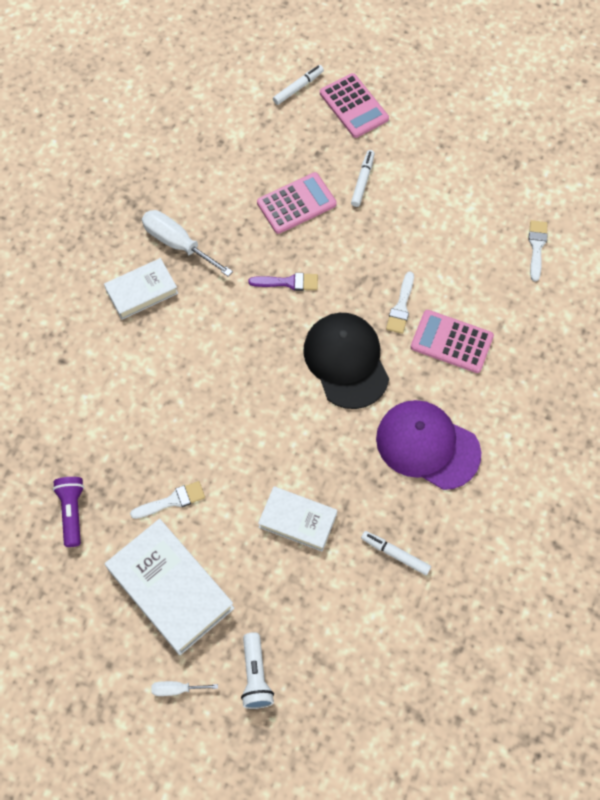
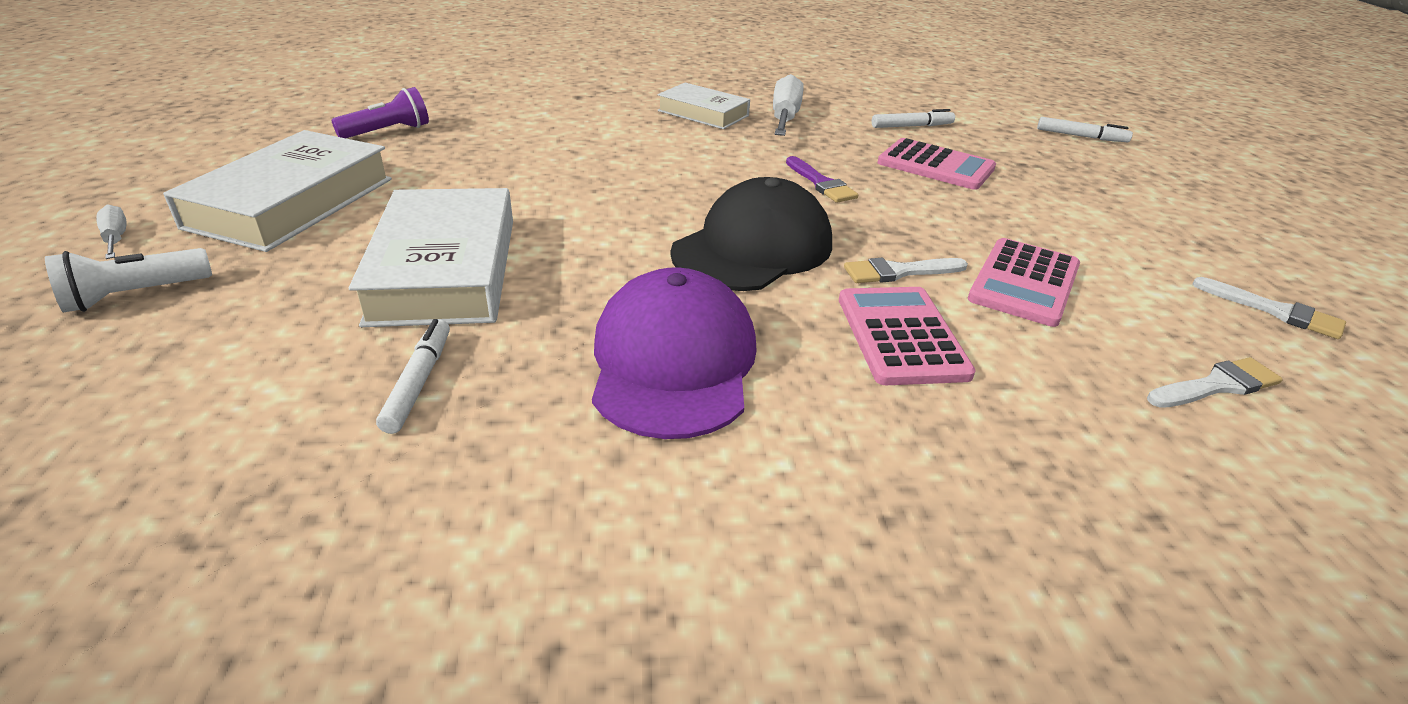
camera: 60 degrees right, 30 degrees down
white brush [130,481,205,519] -> white brush moved to [1192,277,1346,339]
white book [258,486,337,551] -> white book [349,188,513,327], size x1.64
pink calculator [320,73,389,138] -> pink calculator moved to [968,238,1080,327]
white marker [351,150,375,207] -> white marker moved to [872,109,955,128]

